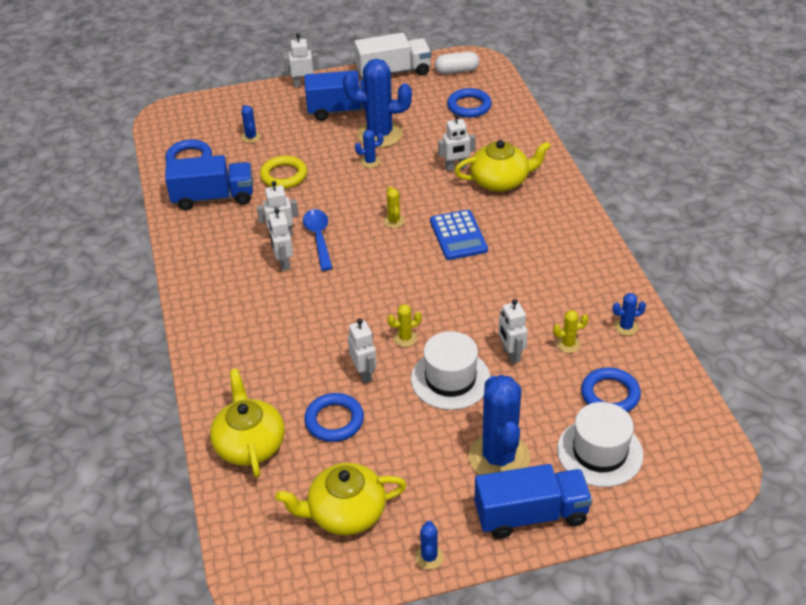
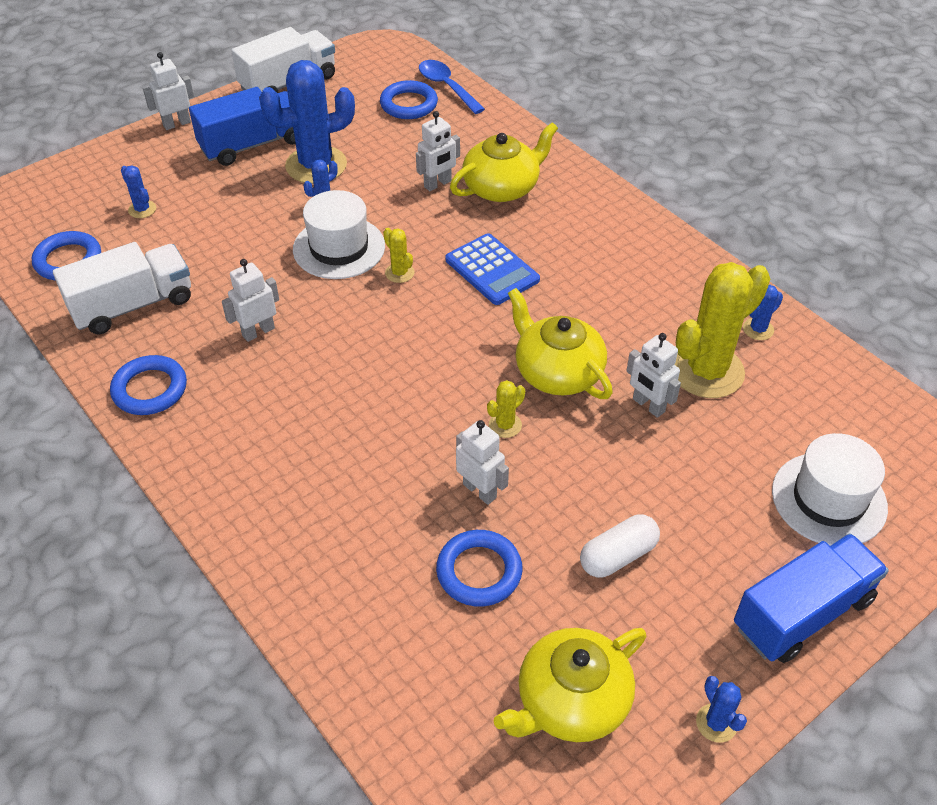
camera: 25 degrees left, 5 degrees up
blue truck [165,155,253,210] -> white truck [53,242,191,335]
yellow teapot [210,369,285,478] -> yellow teapot moved to [508,288,613,399]
yellow ring [260,156,307,189] -> none
white robot [268,208,293,271] -> none
blue spoon [303,209,333,271] -> blue spoon moved to [419,60,485,114]
white hat [411,331,491,410] -> white hat moved to [293,190,385,279]
white capsule [435,51,479,74] -> white capsule moved to [580,514,660,578]
blue cactus [468,375,530,475] -> none
yellow cactus [553,310,589,353] -> yellow cactus [674,262,770,398], size x2.30
blue ring [581,368,641,412] -> blue ring moved to [110,355,187,415]

